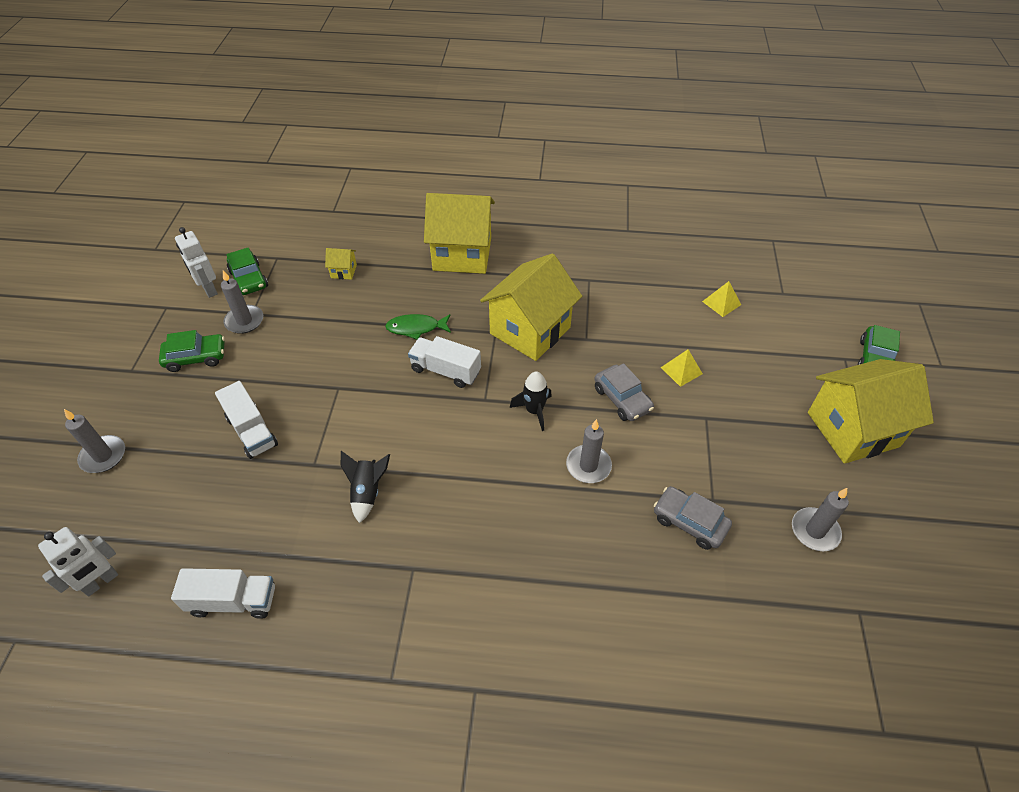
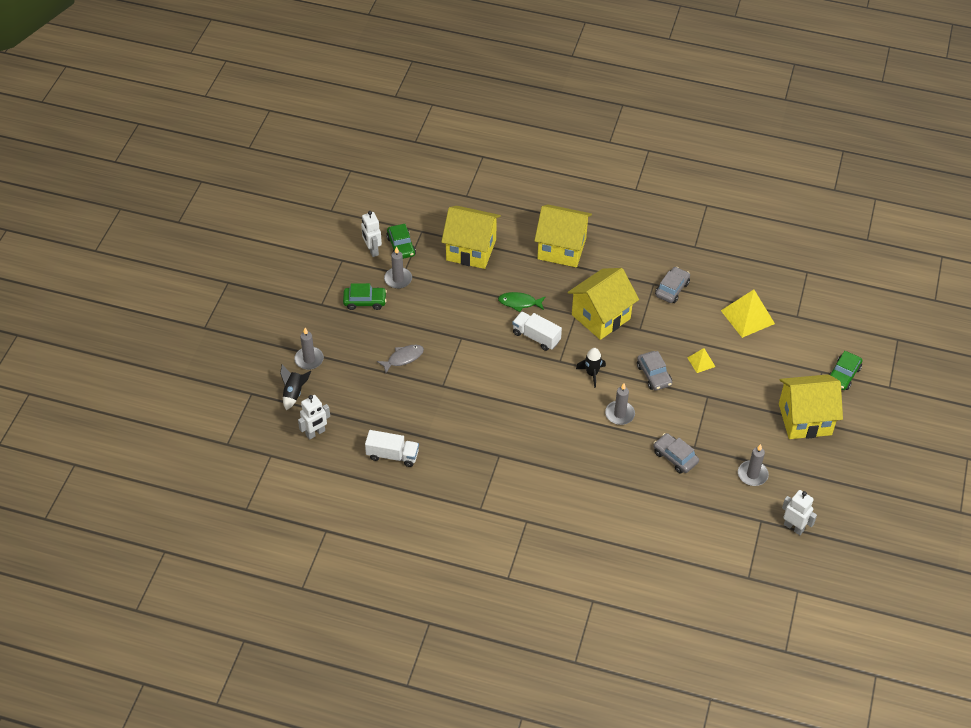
camera: 10 degrees right, 0 degrees up
white truck [215,381,278,459] -> grey fish [377,345,424,374]
yellow house [325,248,357,280] -> yellow house [441,206,501,269], size x2.50
black rocket [341,451,390,523] -> black rocket moved to [280,365,311,410]
yellow pyramid [702,281,741,317] -> yellow pyramid [721,290,775,338], size x1.90
none -> grey car [655,267,690,303]
none -> white robot [782,490,817,535]

